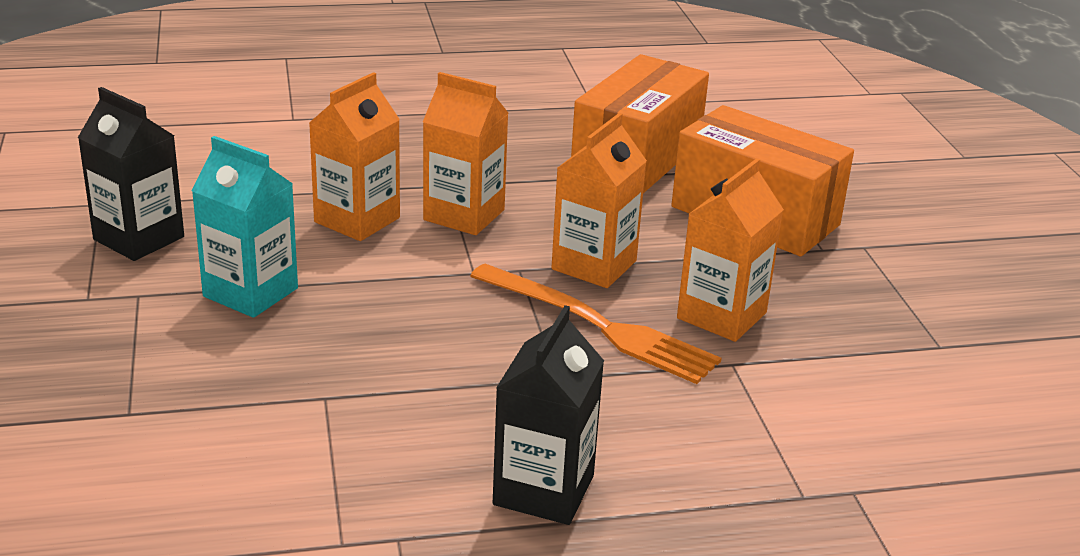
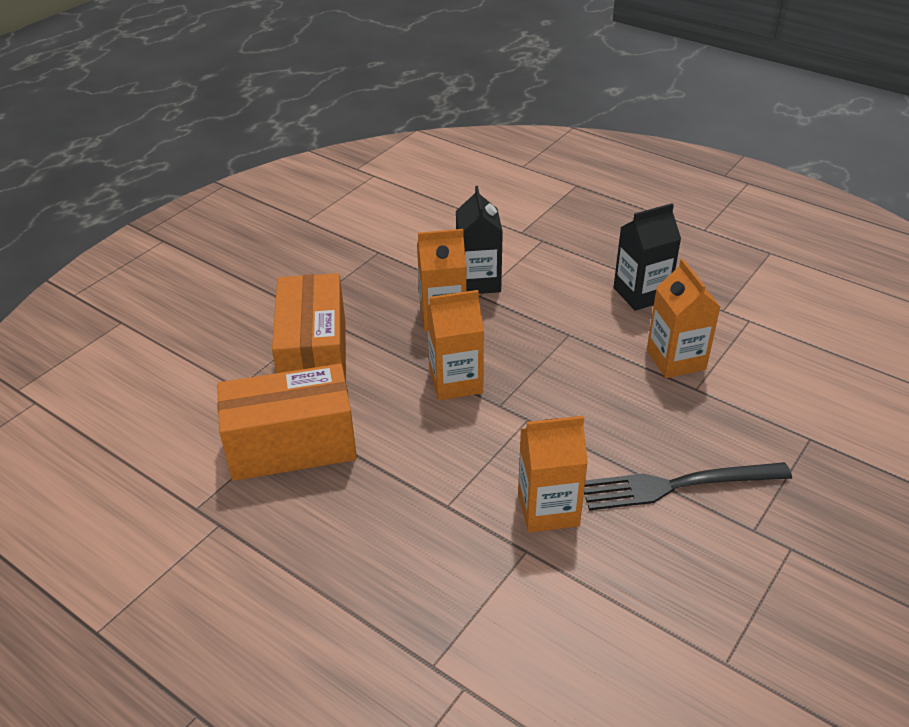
camera: 130 degrees left, 10 degrees up
black carton [78,87,184,261] -> black carton moved to [456,186,503,294]
turquoise carton [192,136,298,318] -> black fork [584,462,792,510]
orange carton [423,72,508,235] -> orange carton moved to [647,259,720,378]
orange fork [470,264,722,384] -> none

